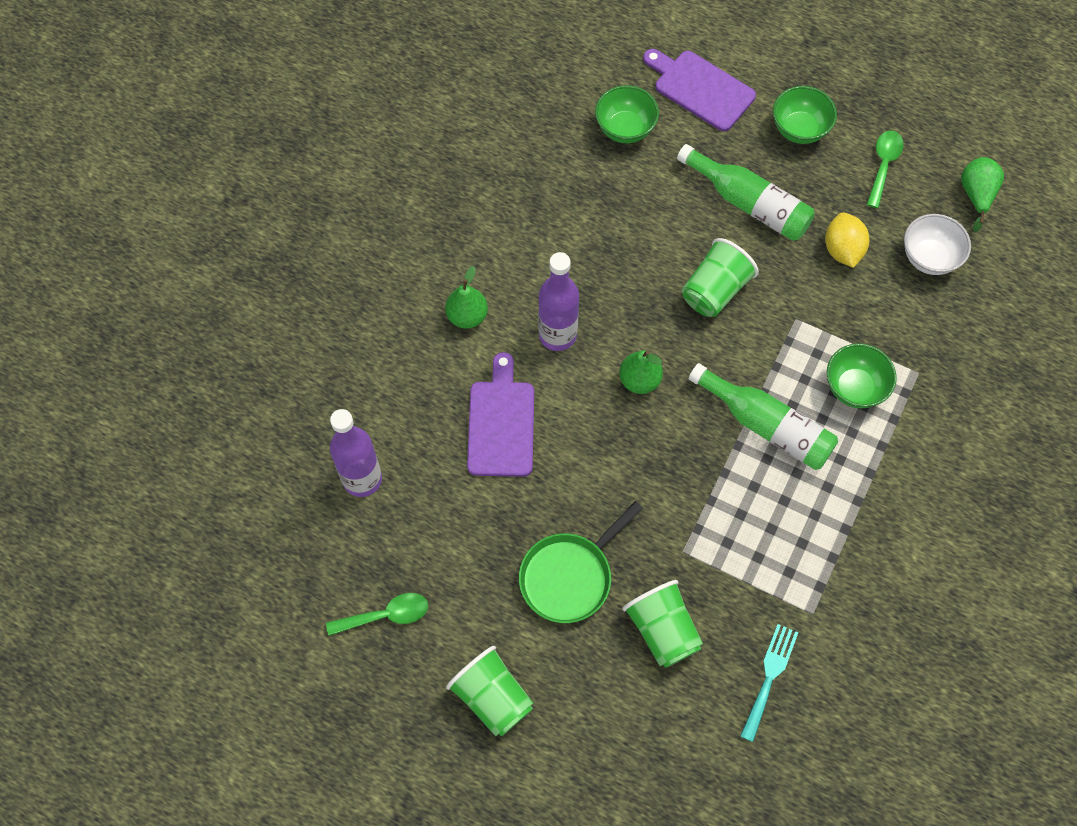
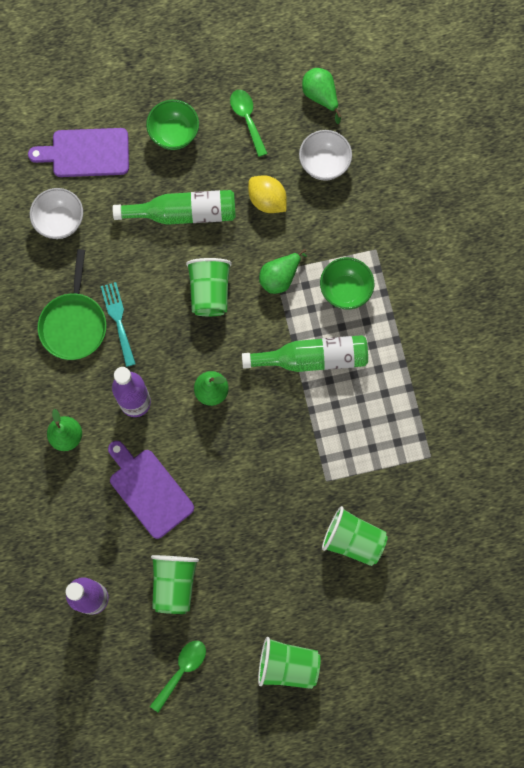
camera: 40 degrees left, 10 degrees up
green pan [519,501,643,623] -> green pan moved to [38,249,106,360]
green bowl [595,85,659,143] -> white bowl [30,188,83,239]
turquoise fork [740,624,798,742] -> turquoise fork moved to [101,282,136,367]
none -> green cup [151,555,199,614]
none -> green pear [259,249,307,294]

